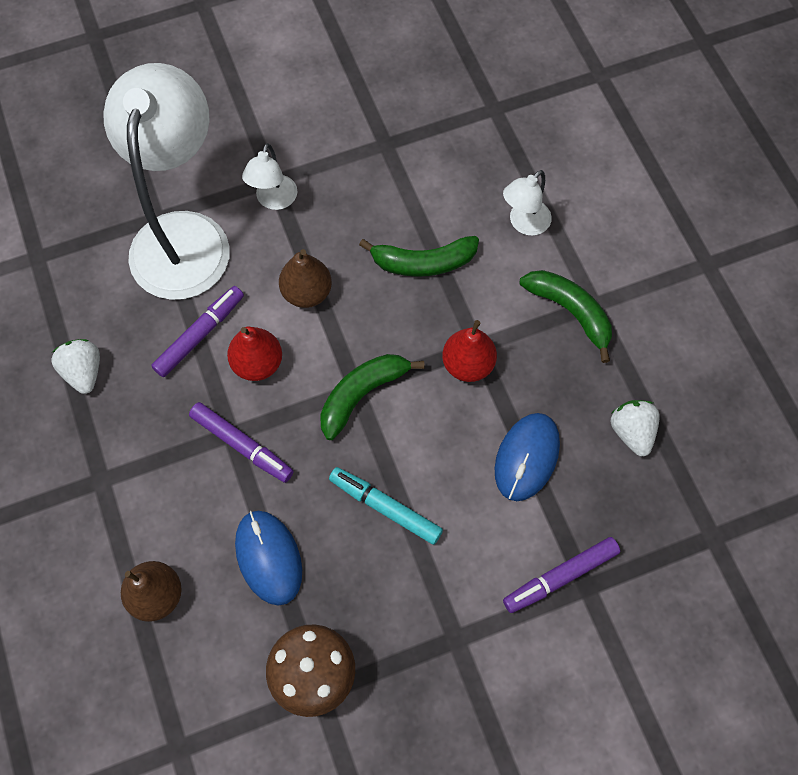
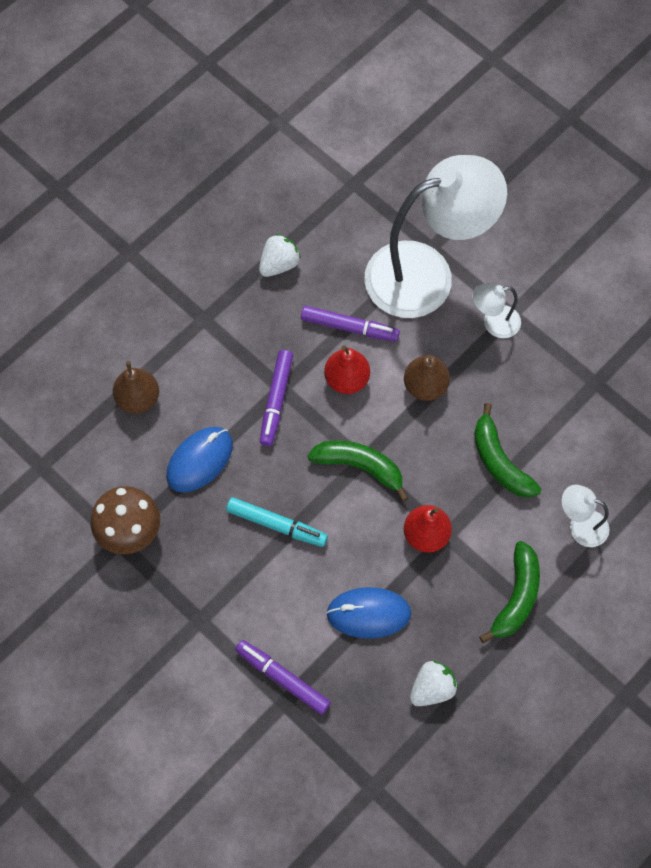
camera: 65 degrees right, 0 degrees up
turquoise marker [329,467,443,545] -> turquoise marker turned 105 degrees clockwise [226,497,328,547]

